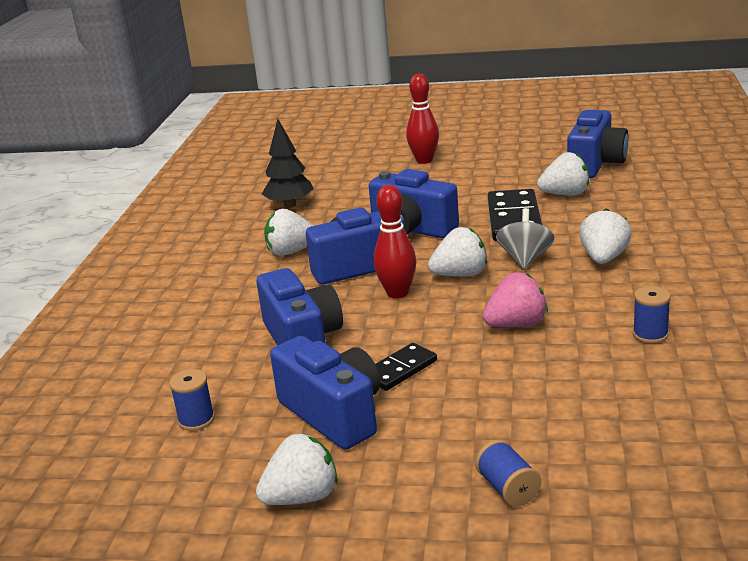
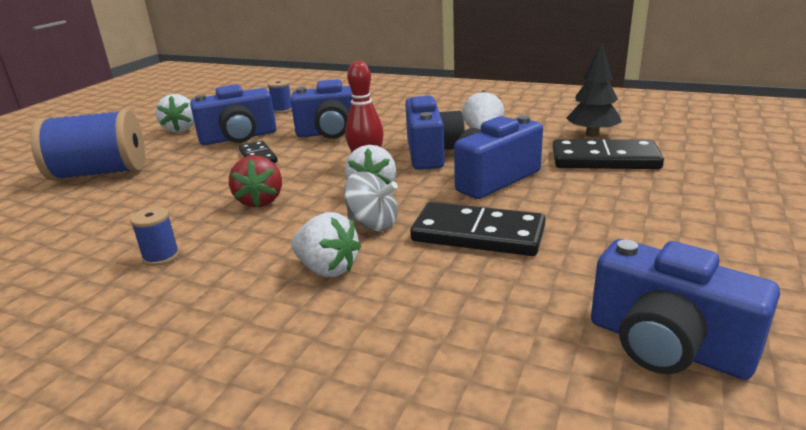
camera: 105 degrees right, 0 degrees up
red bowling pin [406,74,439,164] -> none
blue spool [475,439,541,507] -> blue spool [31,109,145,181], size x2.34
pink strawberry [483,272,548,327] -> red strawberry [229,155,282,207]
white strawberry [537,152,589,196] -> none
none -> black domino [553,139,664,169]

